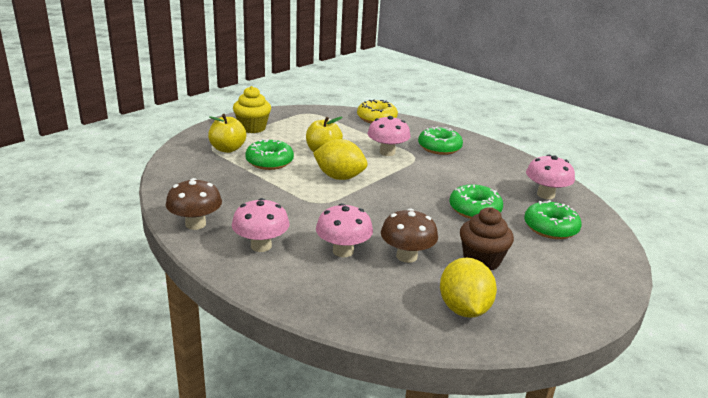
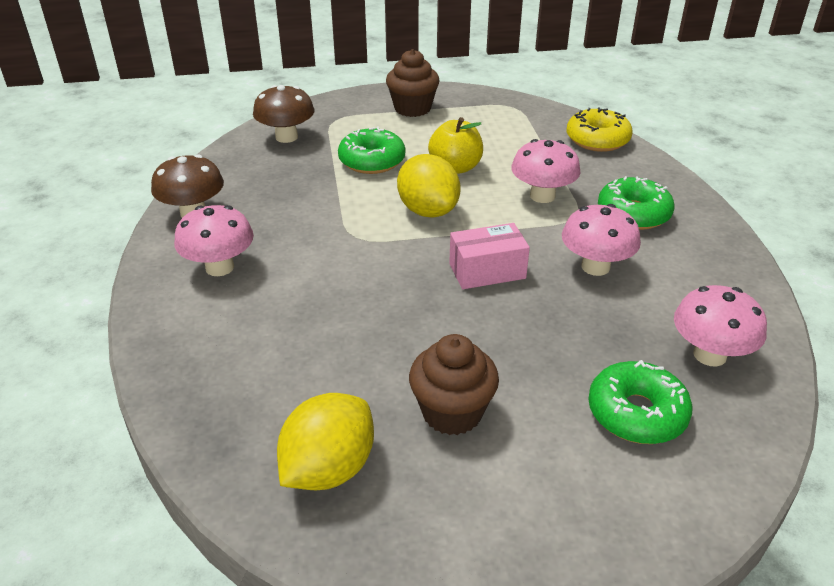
camera: 40 degrees right, 10 degrees up
yellow apple [208,114,246,153] -> none
yellow cupcake [233,86,271,133] -> brown cupcake [386,49,439,117]
pink mushroom [316,203,373,257] -> pink mushroom moved to [562,204,641,276]
brown mushroom [381,208,438,263] -> brown mushroom moved to [253,85,315,143]
green donut [449,184,503,219] -> none
none -> pink box [449,223,530,289]

